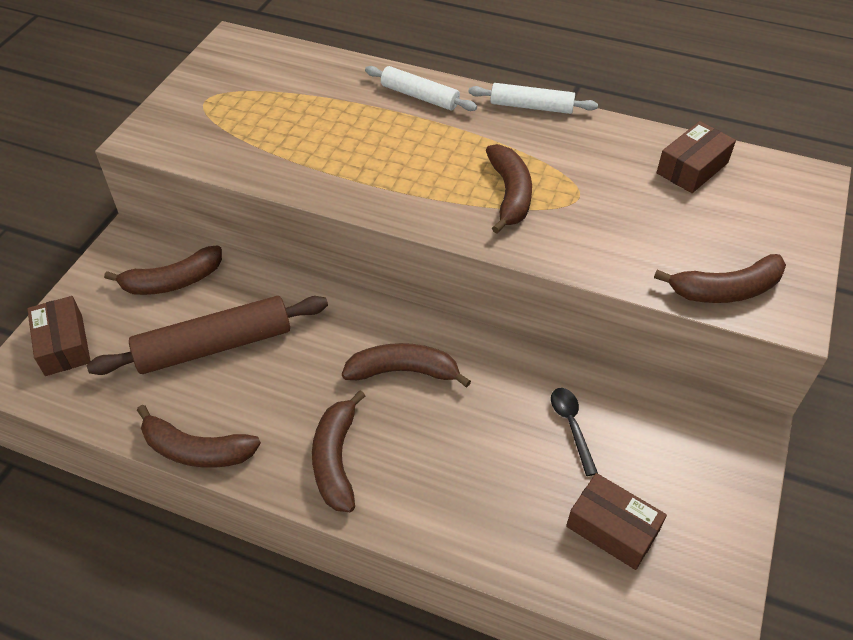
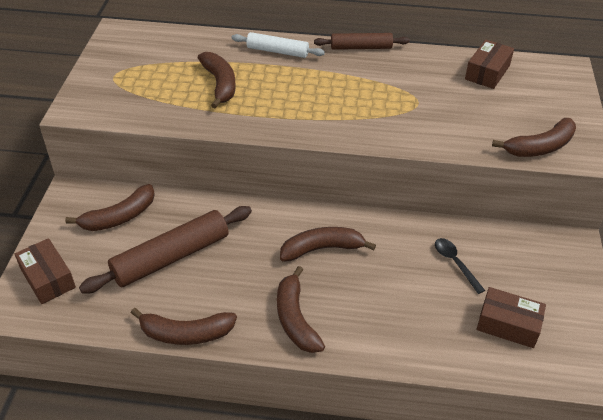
camera: 15 degrees left, 5 degrees down
white rolling pin [468,83,598,114] -> brown rolling pin [314,33,410,50]
brown banana [486,144,532,234] -> brown banana moved to [198,52,236,109]

